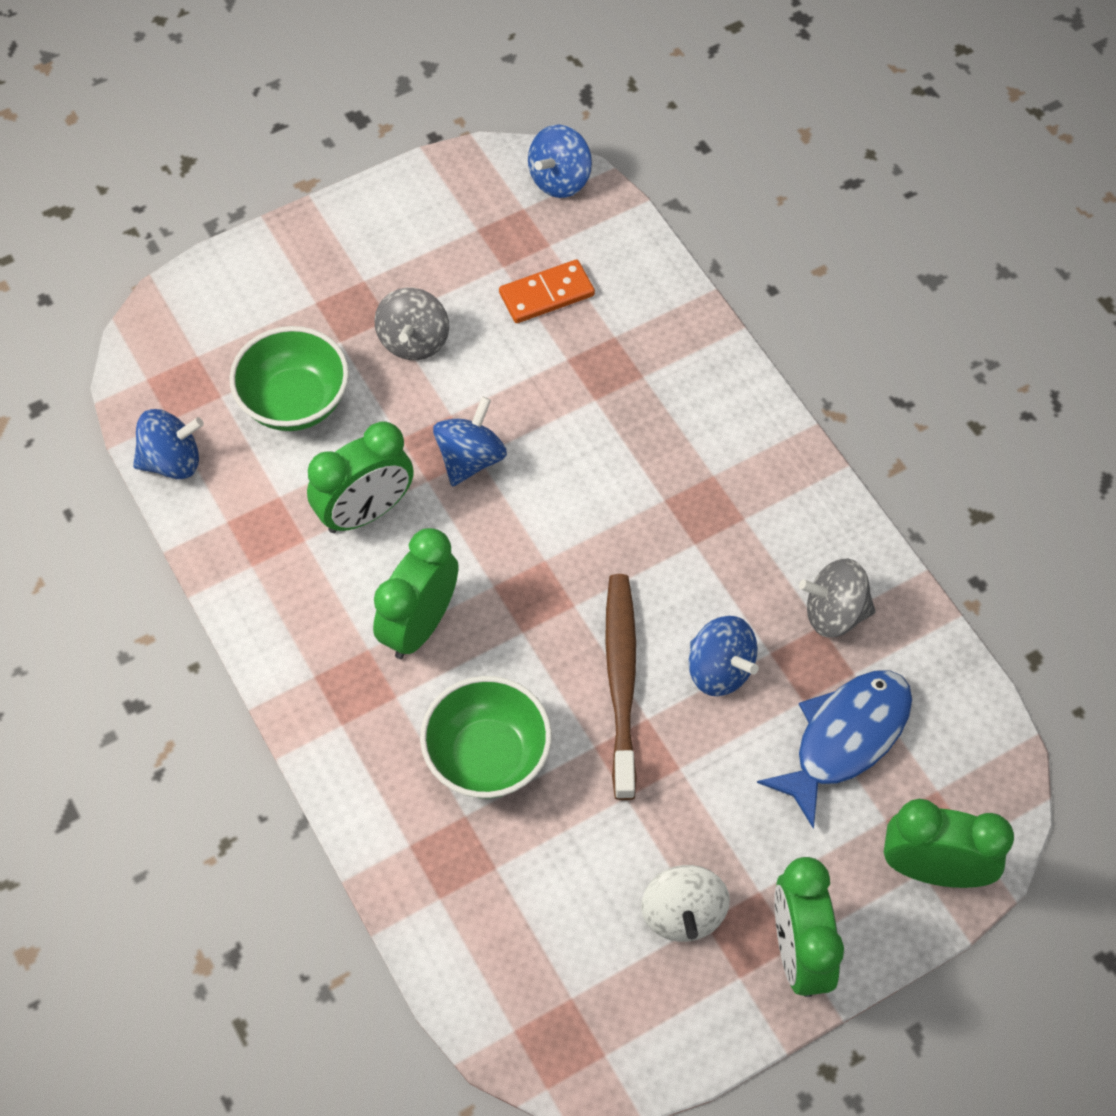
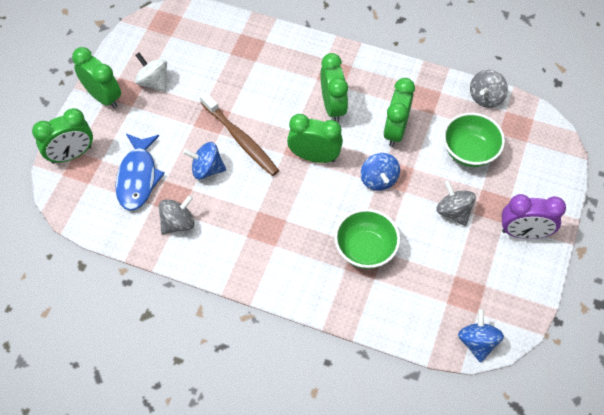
camera: 140 degrees right, 0 degrees up
blue spinning top [133,409,204,479] -> grey spinning top [470,69,508,108]
green bowl [420,676,552,798] -> green bowl moved to [334,209,400,269]
orange domino [499,259,595,323] -> none
none -> green clock [287,114,343,163]
none -> purple clock [502,194,566,239]

